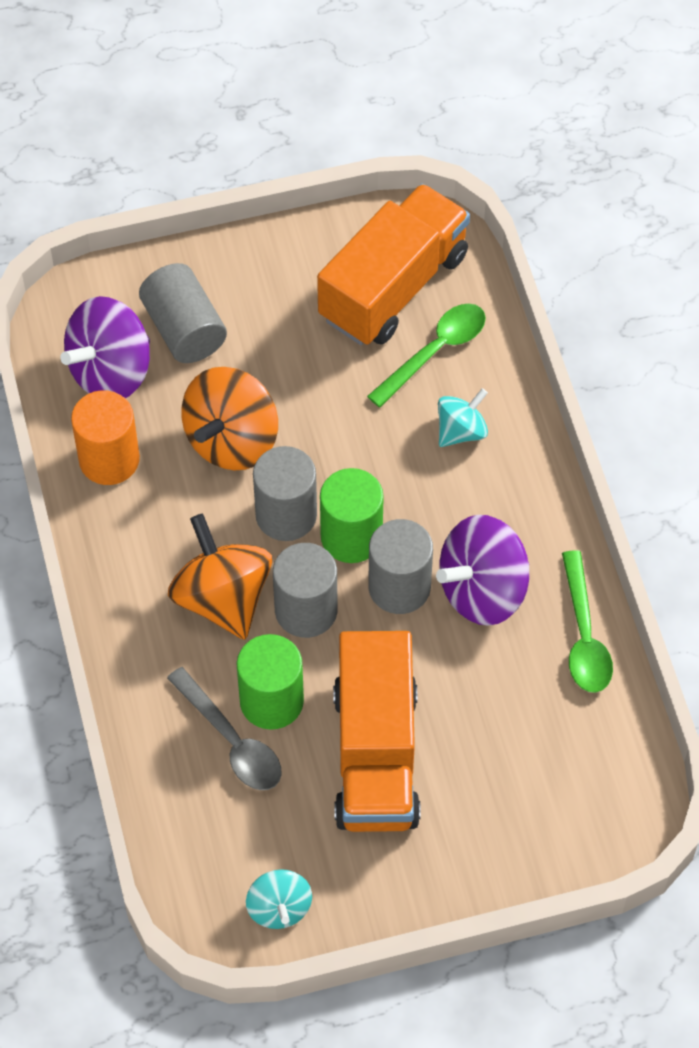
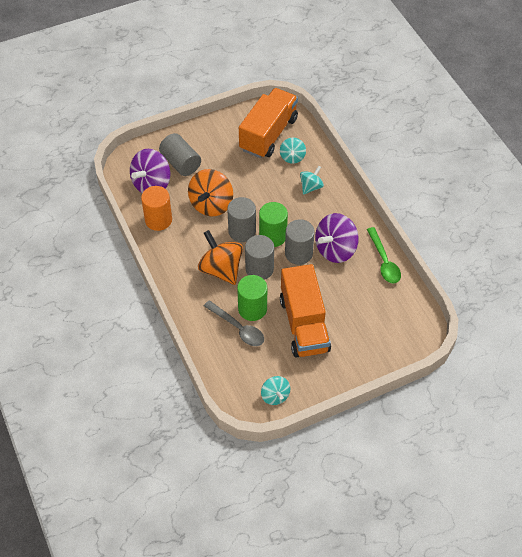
camera: 10 degrees left, 5 degrees down
green spoon [367,304,486,407] -> turquoise spinning top [280,138,306,164]

